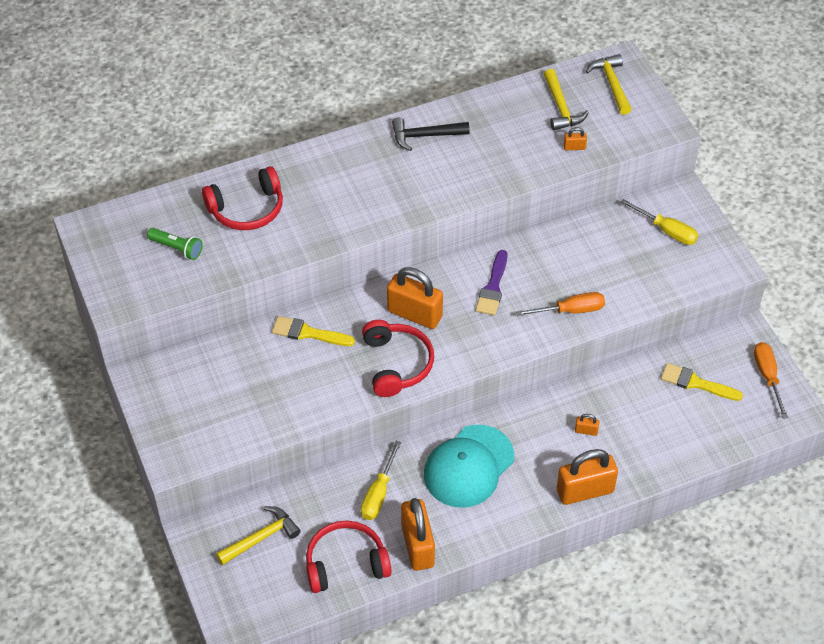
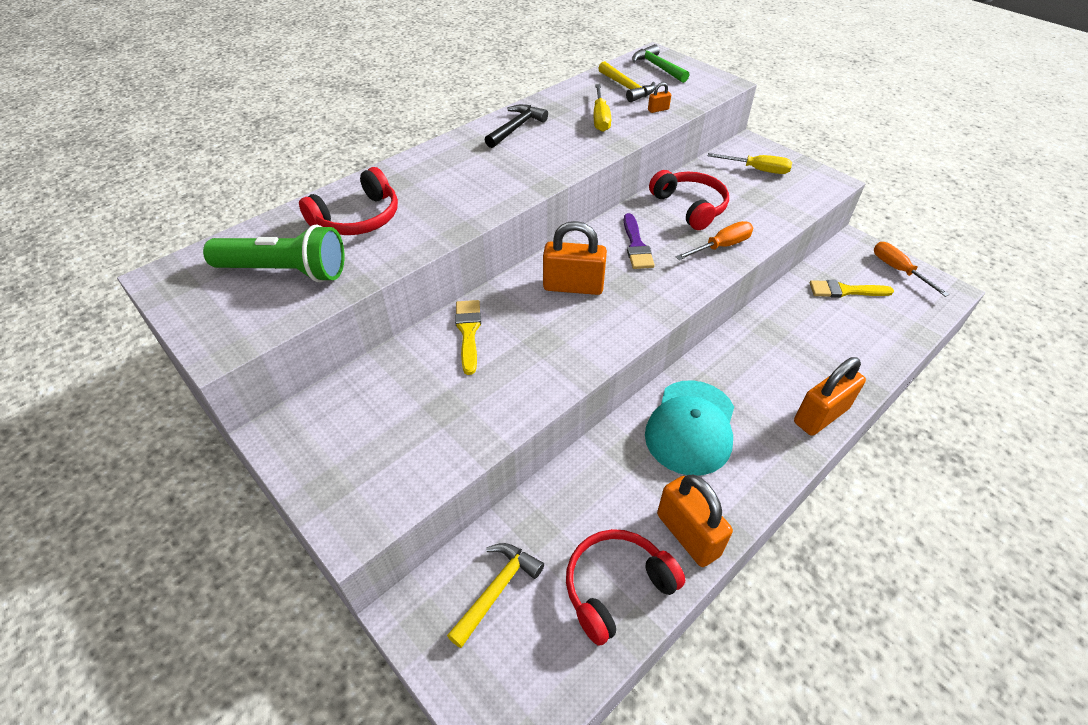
camera: 20 degrees left, 5 degrees down
green flashlight [147,228,203,260] -> green flashlight [203,225,344,282], size x1.88
yellow brush [272,316,355,346] -> yellow brush turned 90 degrees clockwise [455,300,481,375]
yellow screwdriver [361,441,401,520] -> yellow screwdriver moved to [593,84,611,132]
red headphones [362,320,434,397] -> red headphones moved to [649,170,729,230]
black hammer [392,117,470,151] -> black hammer turned 150 degrees clockwise [485,104,548,148]
orange padlock [575,414,600,436] -> none
yellow hammer [586,54,632,115] -> green hammer [632,44,690,83]

